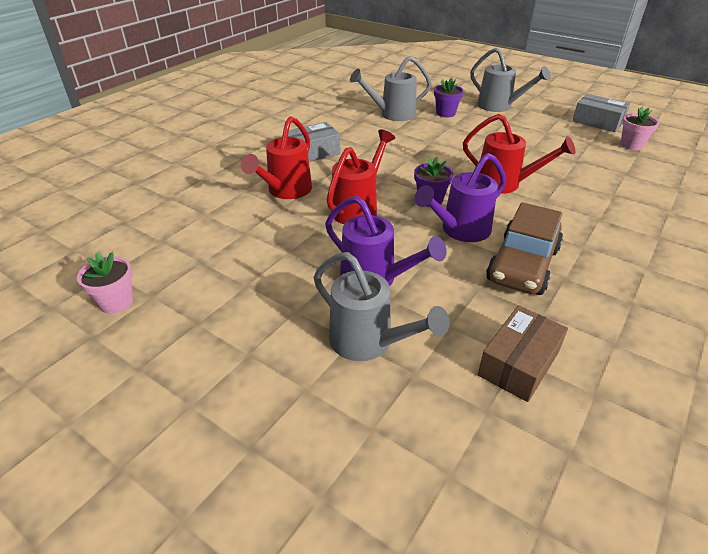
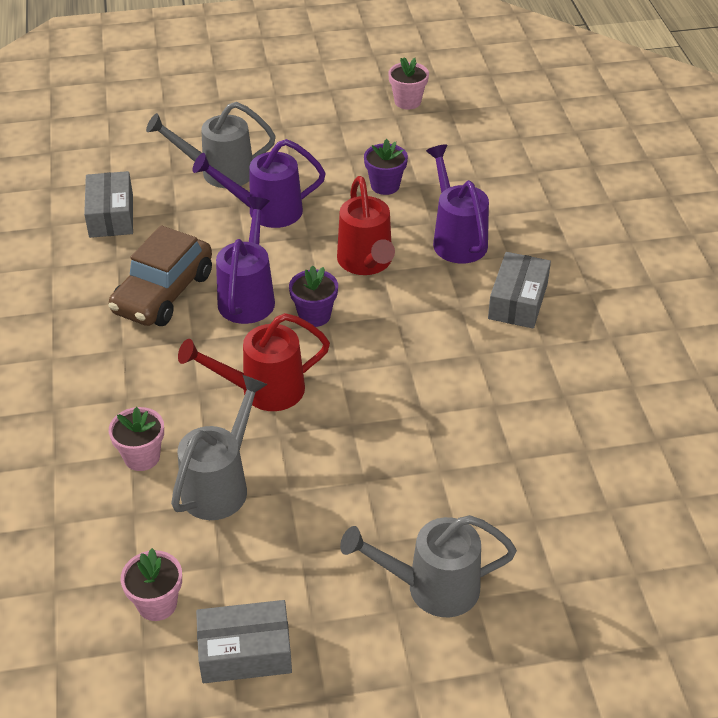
camera: 135 degrees right, 5 degrees up
red watering can [241,116,312,199] -> purple watering can [426,144,489,264]
grey watering can [350,56,432,121] -> grey watering can moved to [171,375,268,520]
purple flower pot [434,77,464,117] -> purple flower pot moved to [364,139,408,195]
brown box [478,306,568,402] -> grey box [84,171,133,238]
brown car [486,202,563,295] -> brown car turned 135 degrees counterclockwise [108,225,212,326]
none -> pink flower pot [109,407,164,471]

